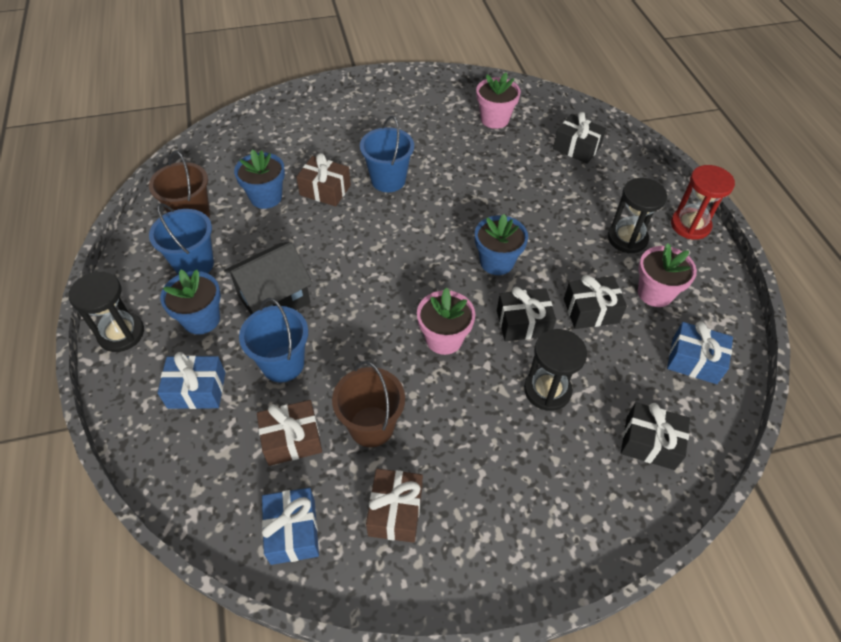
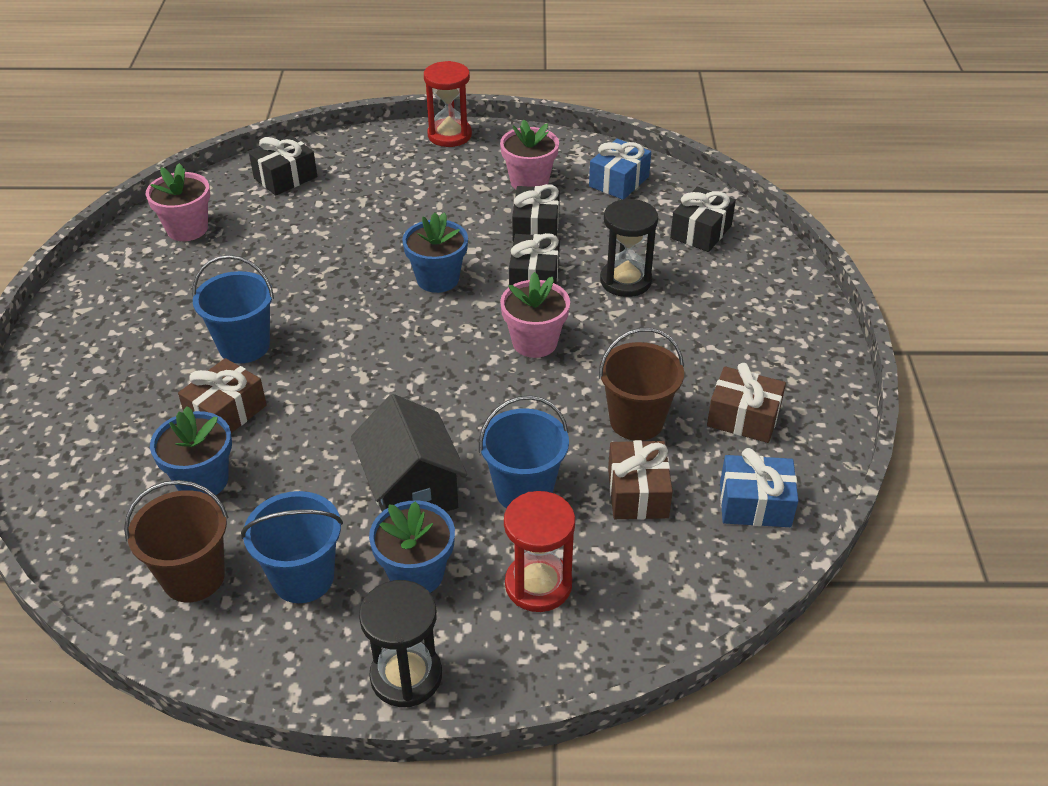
camera: 75 degrees left, 10 degrees down
blue gift [158,352,225,409] -> red hourglass [504,491,575,612]
black hourglass [608,178,667,253] -> none

